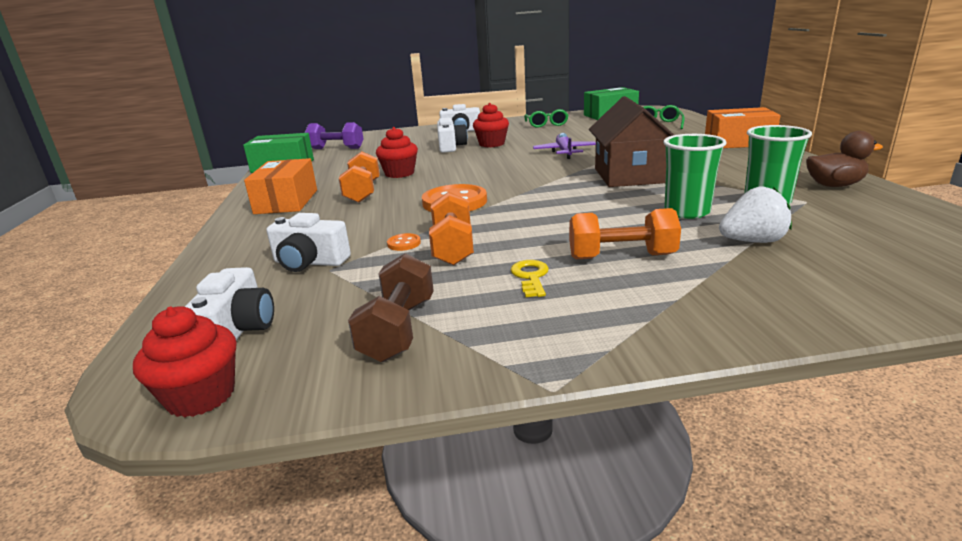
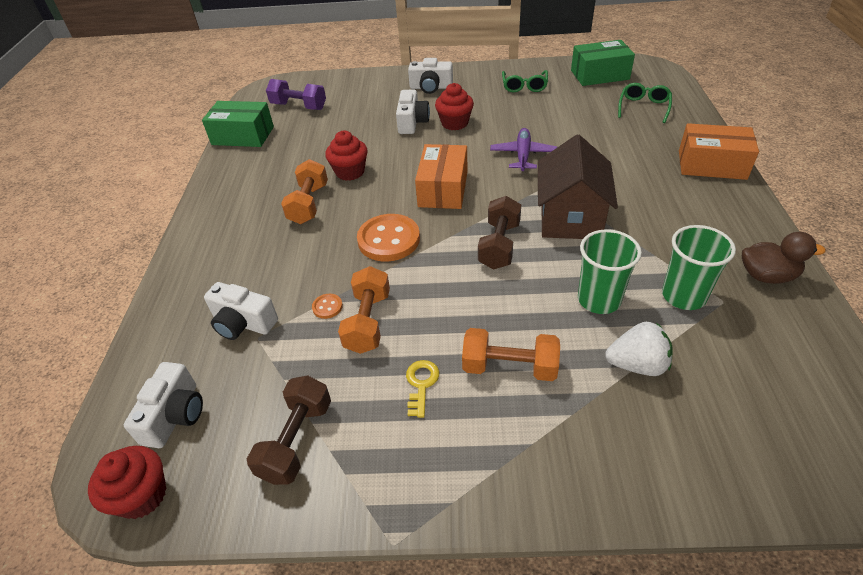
camera: 10 degrees right, 20 degrees up
orange box [244,158,317,214] -> orange box moved to [415,144,468,209]
none -> brown dumbbell [478,196,521,269]

